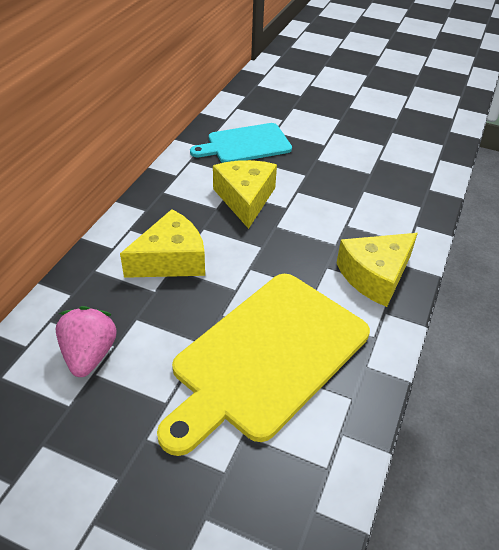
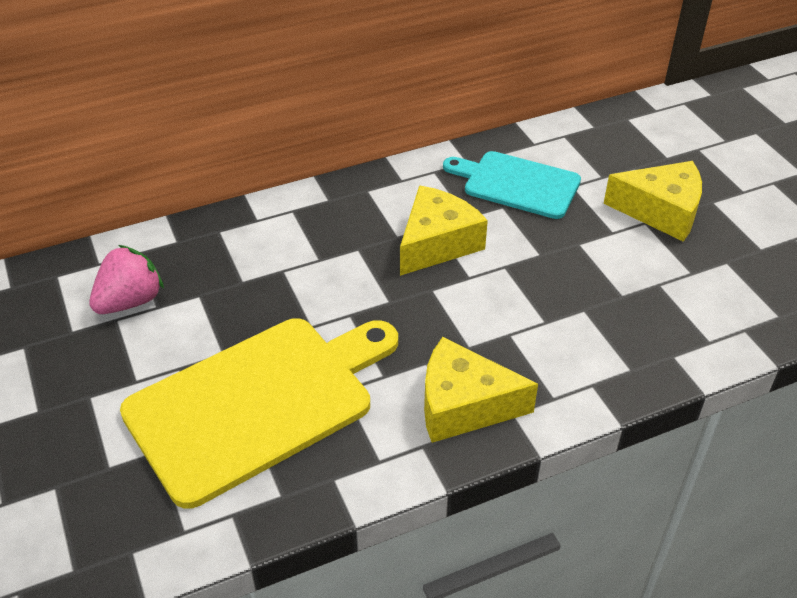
camera: 45 degrees right, 0 degrees up
yellow cheese [120,209,205,278] -> yellow cheese moved to [604,161,702,242]
yellow cutting board [157,274,370,456] -> yellow cutting board turned 150 degrees clockwise [120,318,398,509]

